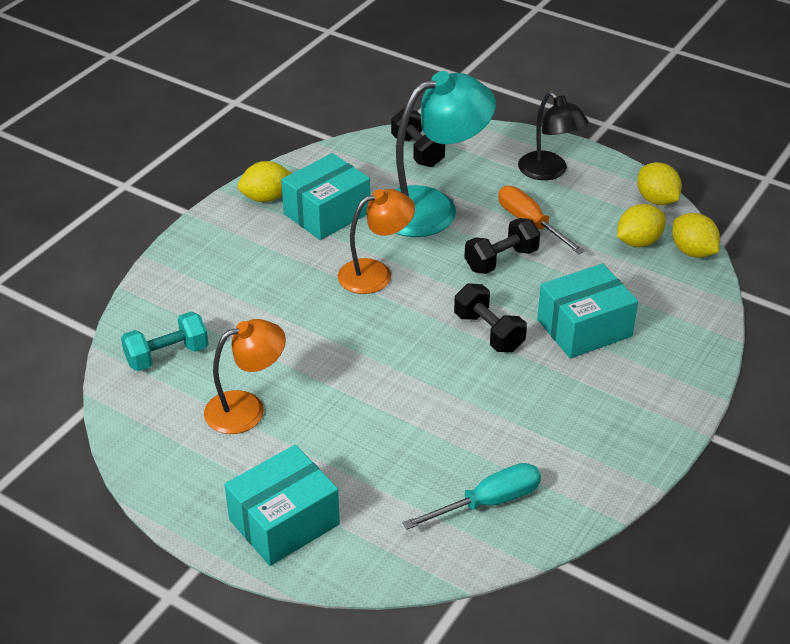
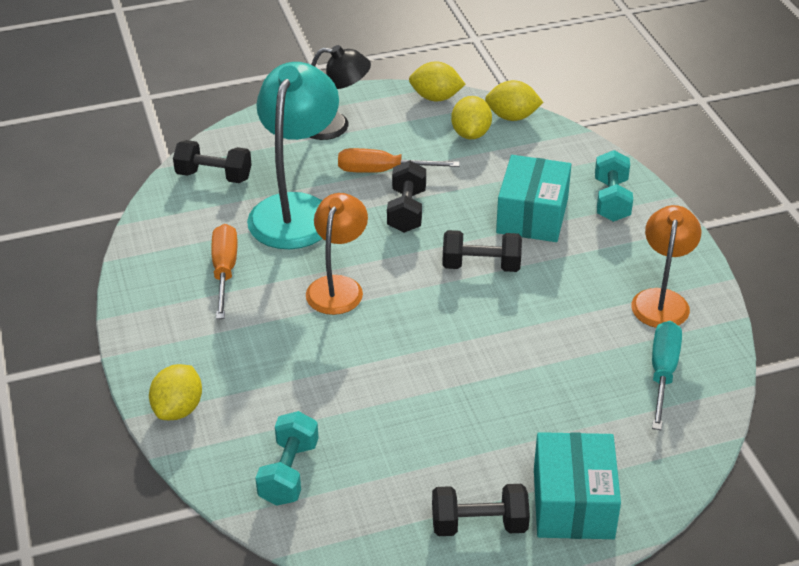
camera: 50 degrees left, 0 degrees up
orange lamp [204,319,286,434] -> orange lamp moved to [631,205,701,328]
yellow lemon [238,161,292,202] -> yellow lemon moved to [149,364,202,420]
turquoise box [281,153,370,240] -> orange screwdriver [211,224,238,319]
none -> black dumbbell [432,484,530,536]
none -> turquoise dumbbell [595,150,633,222]

